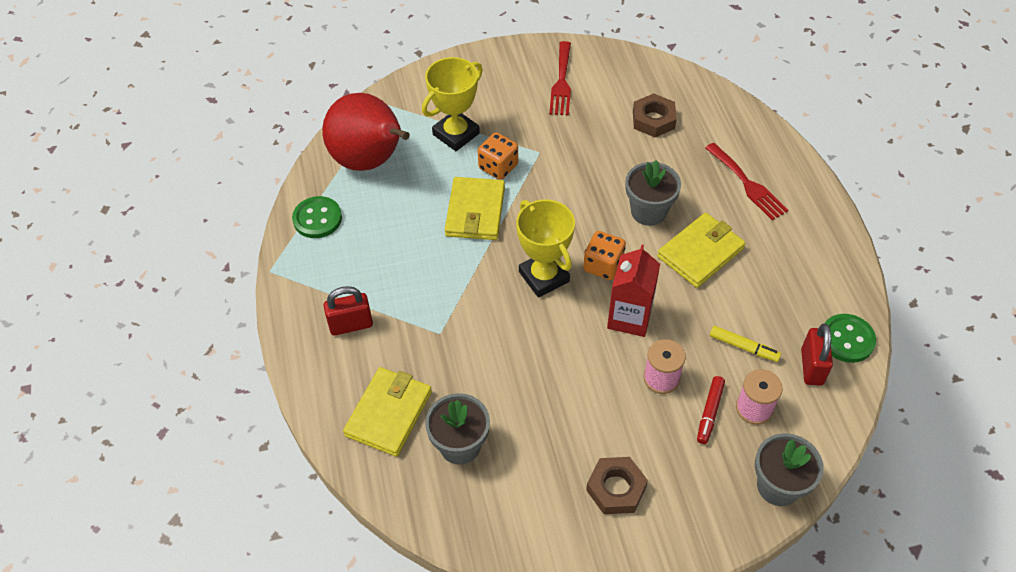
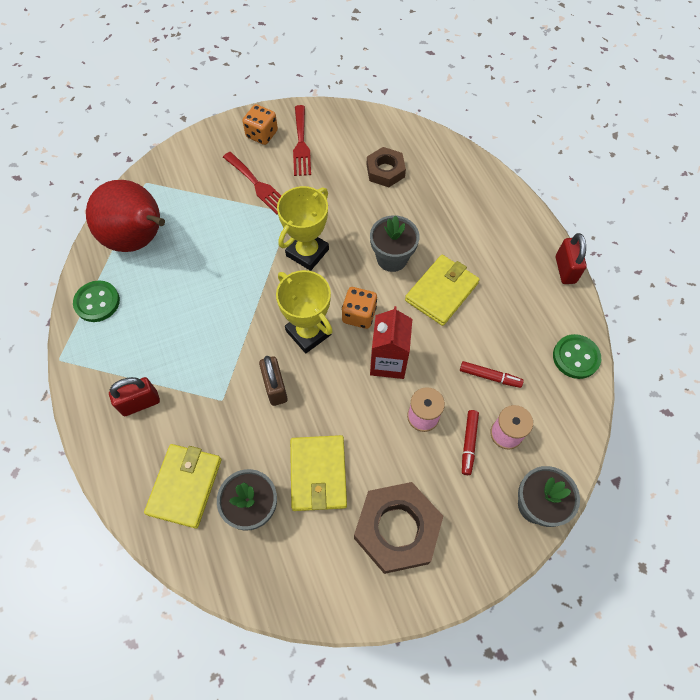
camera: 10 degrees left, 10 degrees up
yellow trophy [422,57,483,151] -> yellow trophy moved to [277,186,329,271]
yellow wallet [445,177,505,240] -> yellow wallet moved to [290,435,347,511]
orange dice [478,132,518,180] -> orange dice moved to [243,104,278,145]
brown nut [586,457,648,514] -> brown nut [354,482,443,574], size x1.65
red fork [705,143,788,220] -> red fork moved to [223,152,281,214]
yellow marker [710,326,781,362] -> red marker [460,361,524,388]
red padlock [801,324,833,386] -> red padlock moved to [556,233,587,284]
none -> brown padlock [259,356,288,406]

